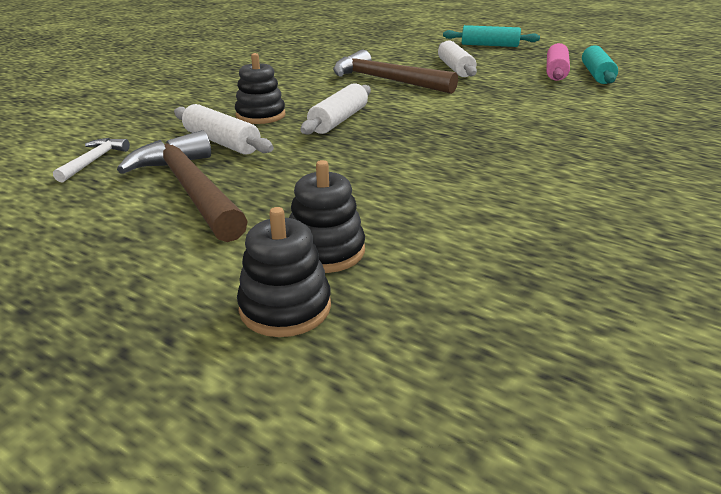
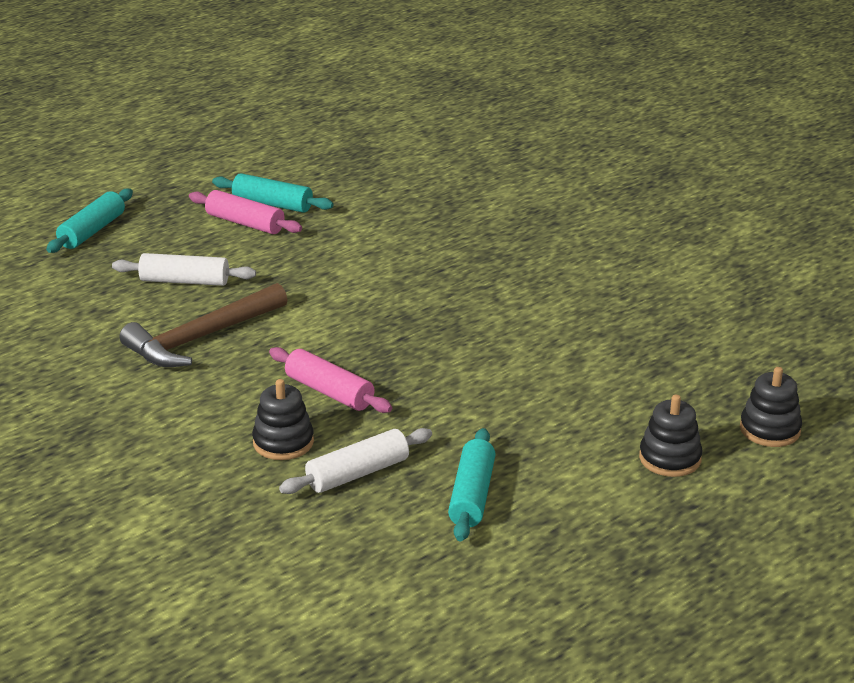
camera: 75 degrees left, 0 degrees up
white hammer [53,138,130,182] -> none
brown hammer [117,130,248,242] -> turquoise rolling pin [448,428,496,541]
black stacking toy [289,160,365,273] -> black stacking toy moved to [740,367,802,447]
white rolling pin [300,83,371,134] -> pink rolling pin [269,347,392,413]

